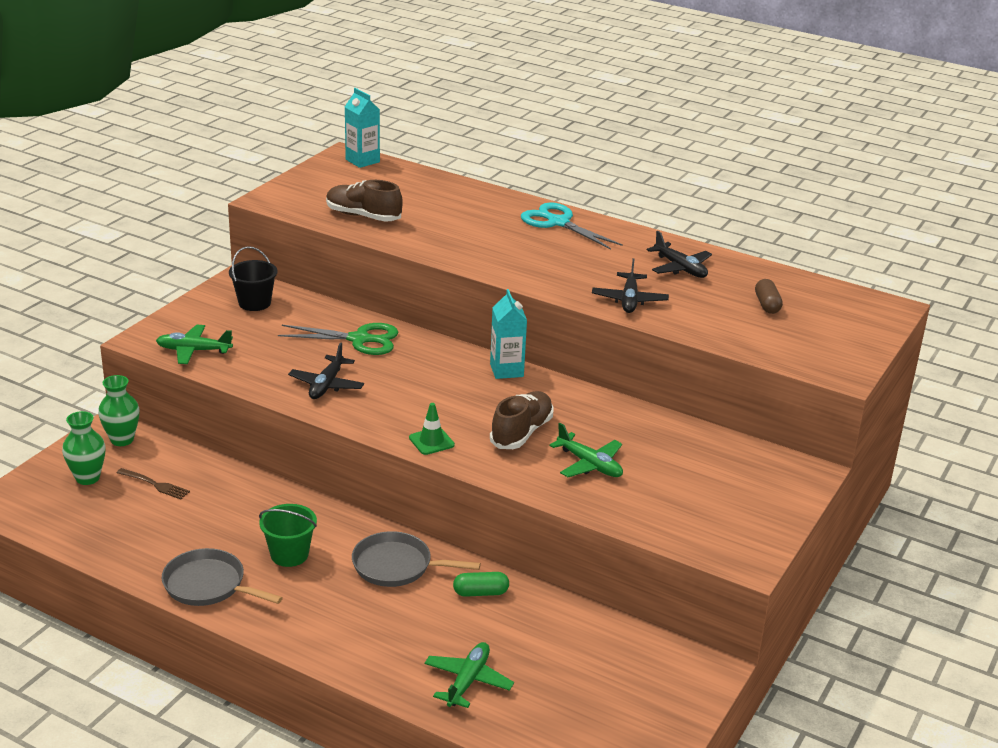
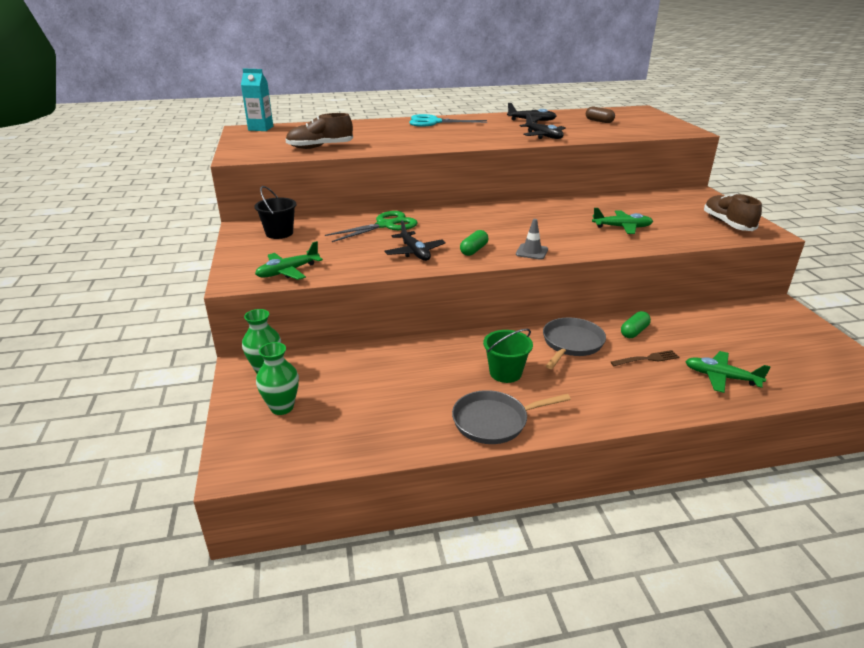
camera: 40 degrees left, 0 degrees up
brown fork [117,468,190,499] -> brown fork moved to [611,350,679,366]
grey pan [352,531,481,587] -> grey pan turned 150 degrees clockwise [543,317,606,369]
green traffic cone [409,403,455,455] -> grey traffic cone [516,219,548,260]
green plane [425,642,514,708] -> green plane turned 45 degrees counterclockwise [685,351,771,393]
turquoise carton [490,289,527,379] -> none
brown shoe [490,391,553,449] -> brown shoe moved to [704,193,762,231]
none -> green capsule [460,230,488,256]

